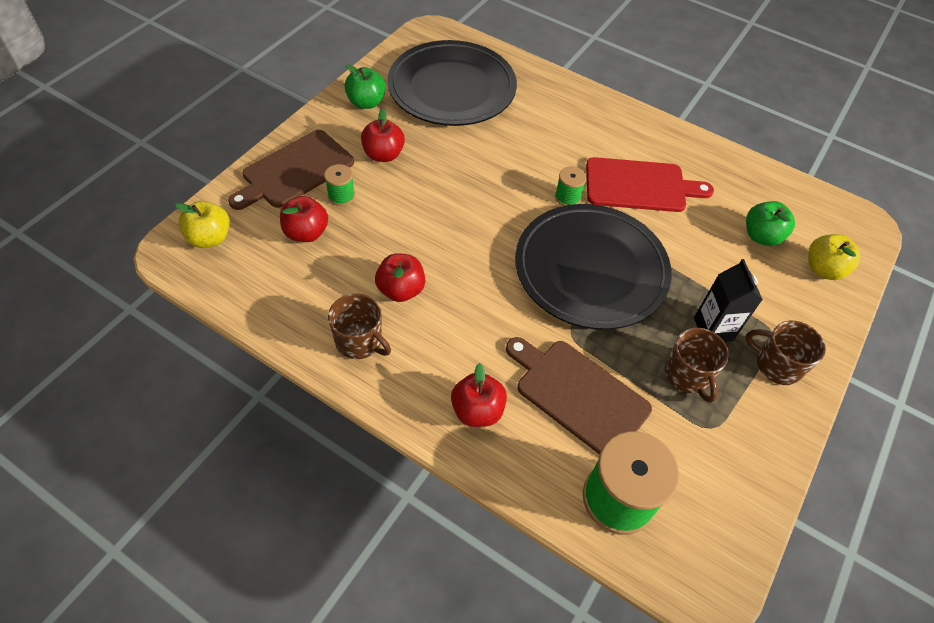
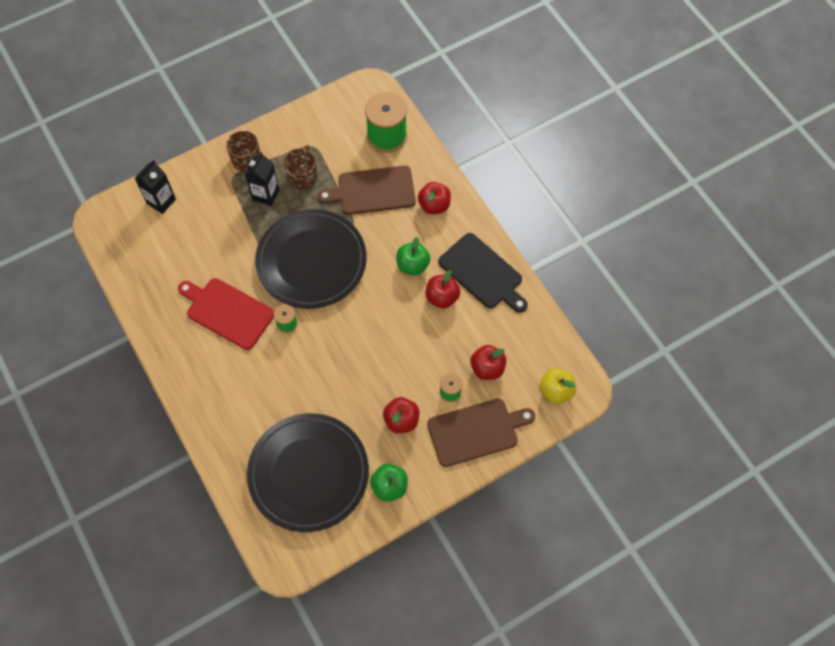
camera: 150 degrees left, 10 degrees up
brown mug [328,294,391,359] -> black cutting board [438,233,528,313]
brown cutting board [506,337,652,455] -> brown cutting board turned 105 degrees clockwise [318,166,416,215]
green apple [746,201,795,246] -> green apple moved to [397,237,431,275]
yellow apple [808,234,860,280] -> black carton [134,160,176,214]

